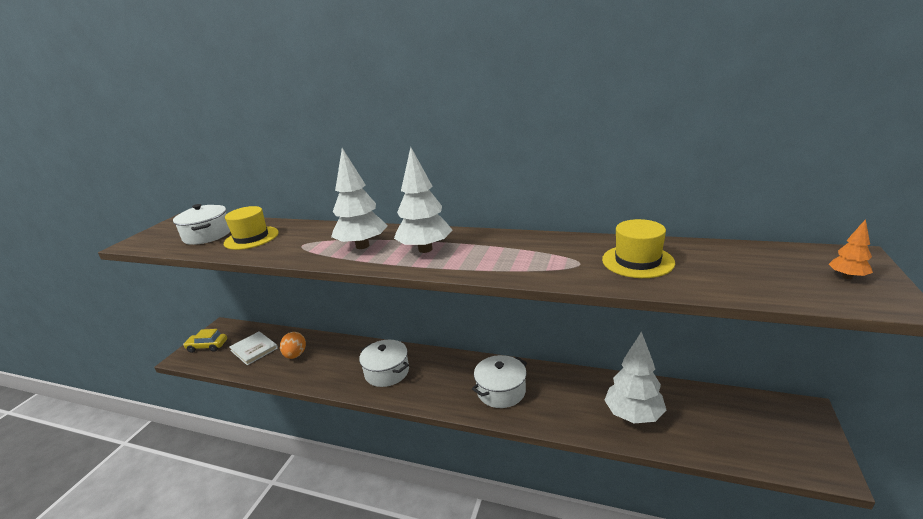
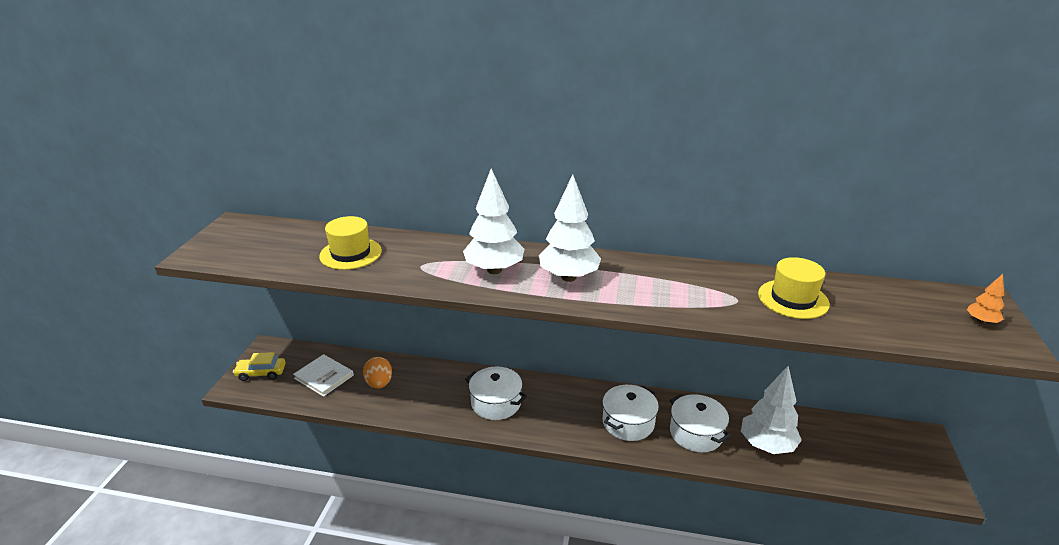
camera: 10 degrees left, 5 degrees up
white pot [173,204,230,245] -> white pot moved to [670,394,731,452]

